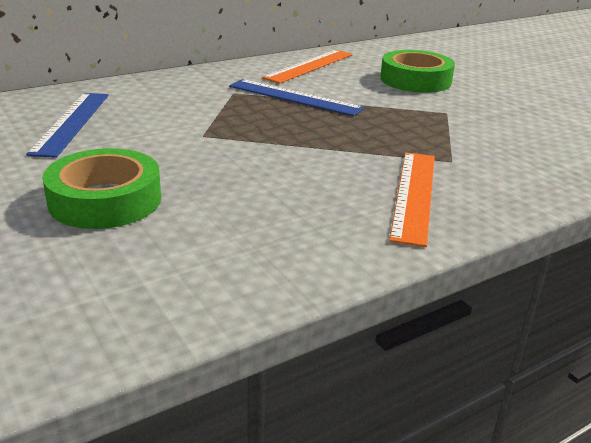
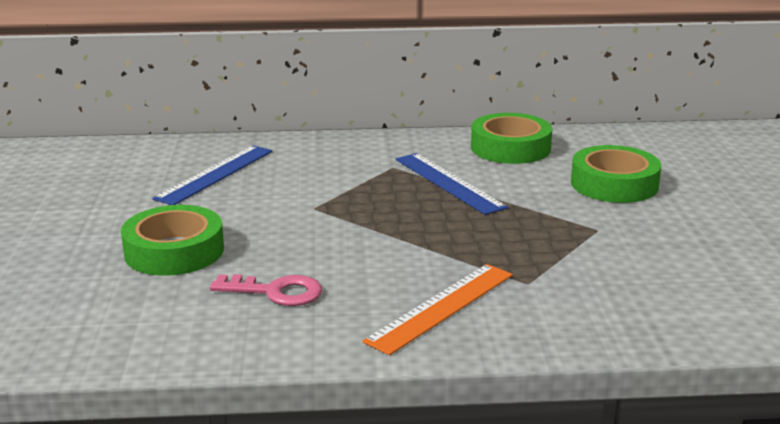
camera: 30 degrees right, 5 degrees down
orange ruler [262,50,353,84] -> green tape [471,113,552,164]
none -> pink key [210,274,322,306]

